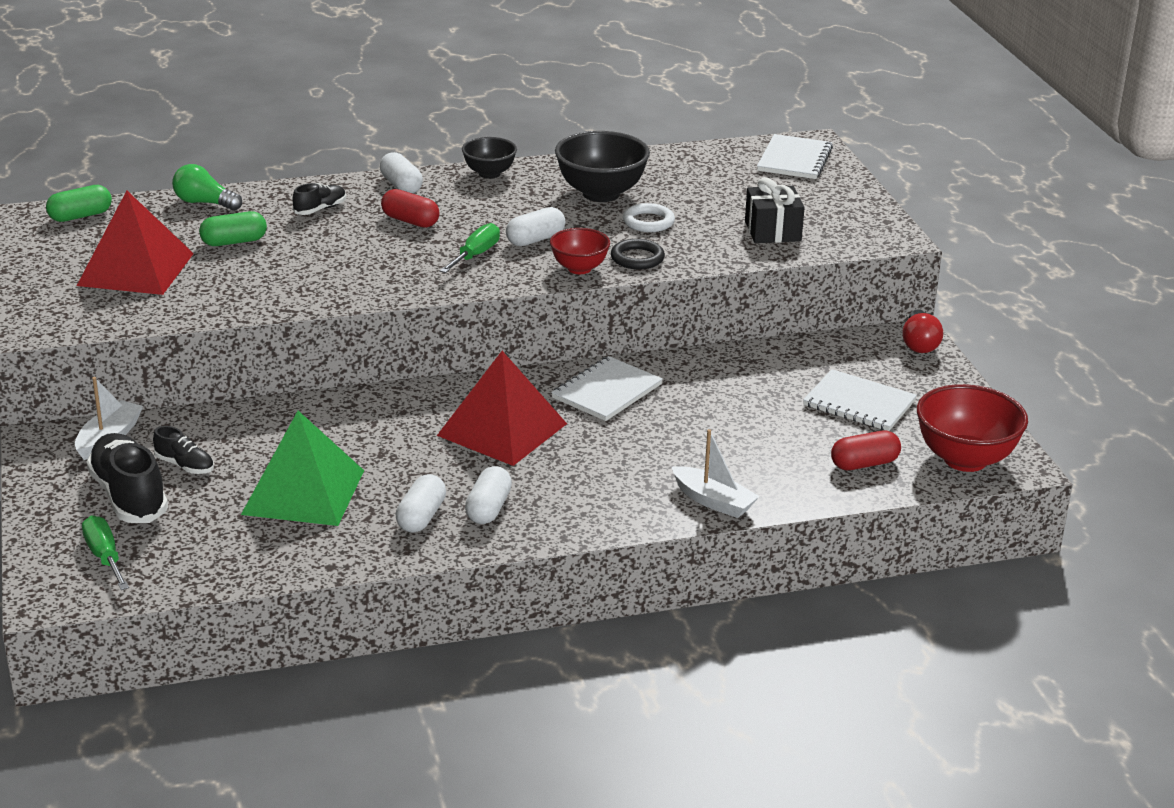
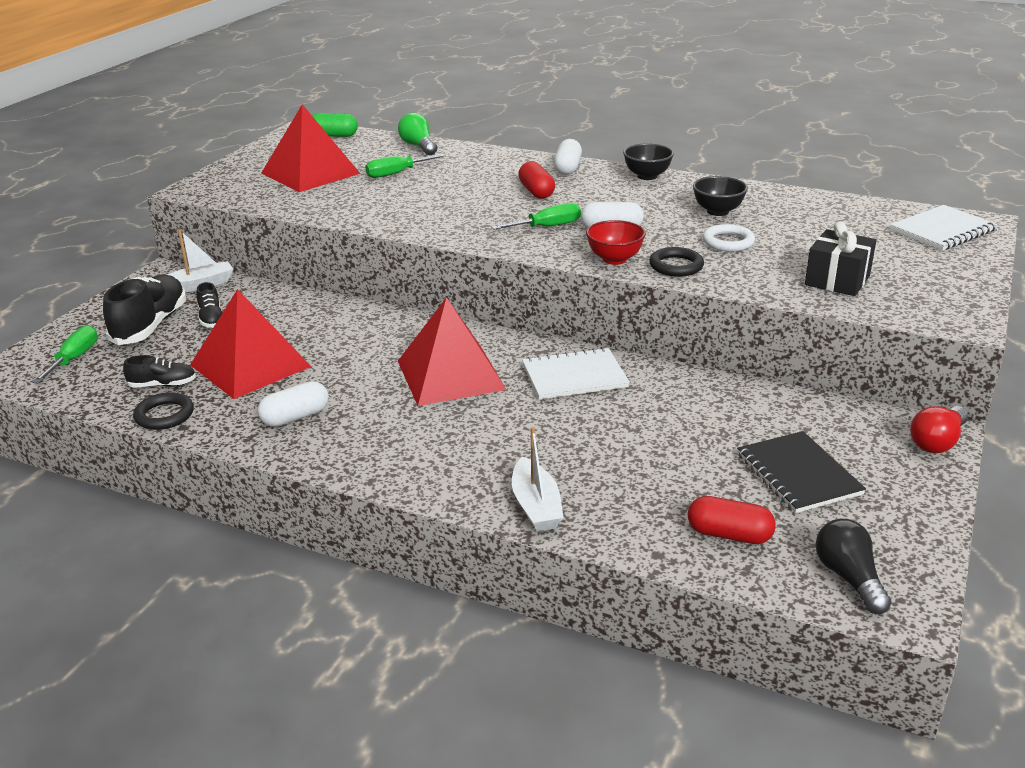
camera: 40 degrees right, 0 degrees up
green capsule [199,211,267,246] -> green screwdriver [365,154,446,178]
green pyramid [241,411,364,526] -> red pyramid [190,289,311,399]
black shoe [292,183,346,215] -> black shoe moved to [123,355,196,388]
white capsule [465,466,512,524] -> none
black bowl [555,131,650,202] -> black bowl [693,176,748,216], size x0.60
white notebook [803,369,917,431] -> black notebook [737,431,866,513]
red bowl [917,384,1028,472] -> black light bulb [815,519,891,614]
none -> black ring [133,392,194,430]

